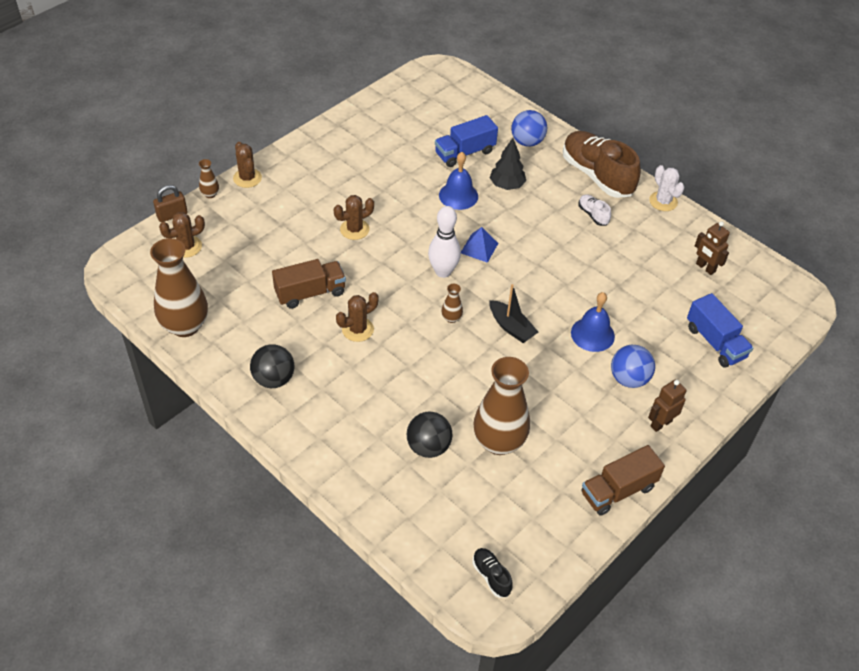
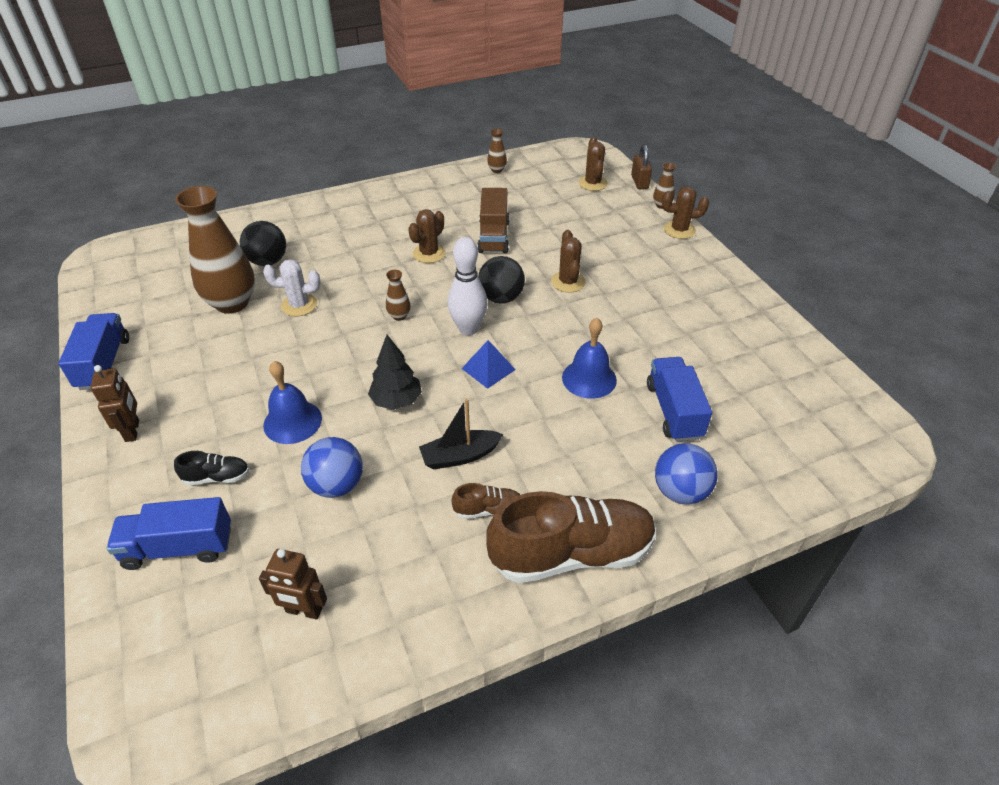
camera: 115 degrees right, 5 degrees down
brown vase [150,238,208,337] -> brown vase [487,129,507,173], size x0.42
black ball [250,344,294,388] -> black ball moved to [478,256,525,304]
brown cactus [336,292,379,342] -> brown cactus turned 45 degrees clockwise [408,209,446,263]
black shoe [473,548,513,598] -> black shoe moved to [174,451,249,485]
black boat [489,284,538,343] -> black boat moved to [419,398,504,470]
black tree [490,138,526,190] -> black tree moved to [368,335,422,410]
white shoe [578,194,611,226] -> brown shoe [451,483,520,519]
brown truck [581,445,665,516] -> blue truck [58,313,129,390]
blue ball [611,345,655,388] -> blue ball moved to [301,437,363,498]
white cactus [649,165,685,211] -> white cactus moved to [263,259,321,316]
brown robot [695,222,730,275] -> brown robot turned 150 degrees counterclockwise [259,549,327,620]

